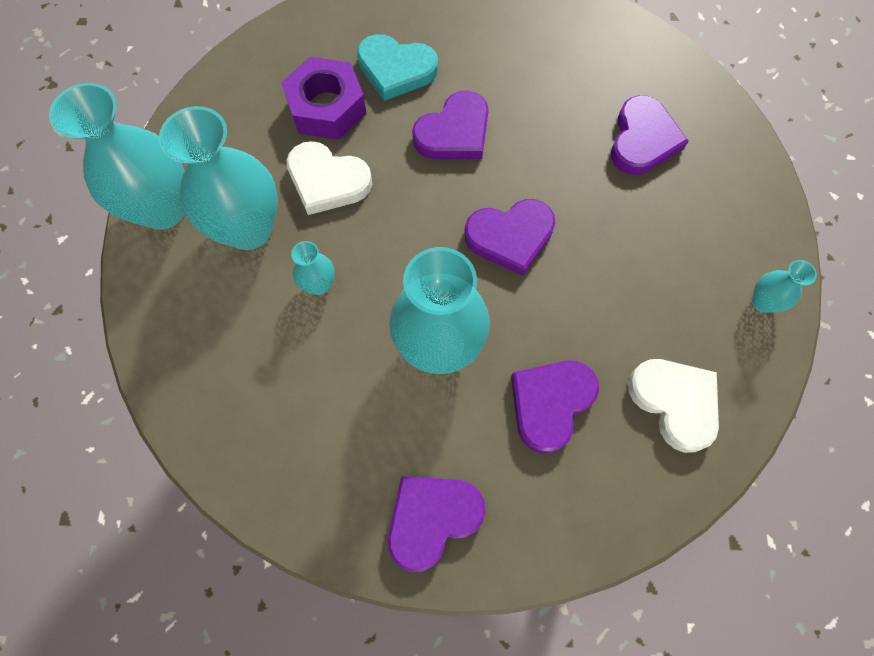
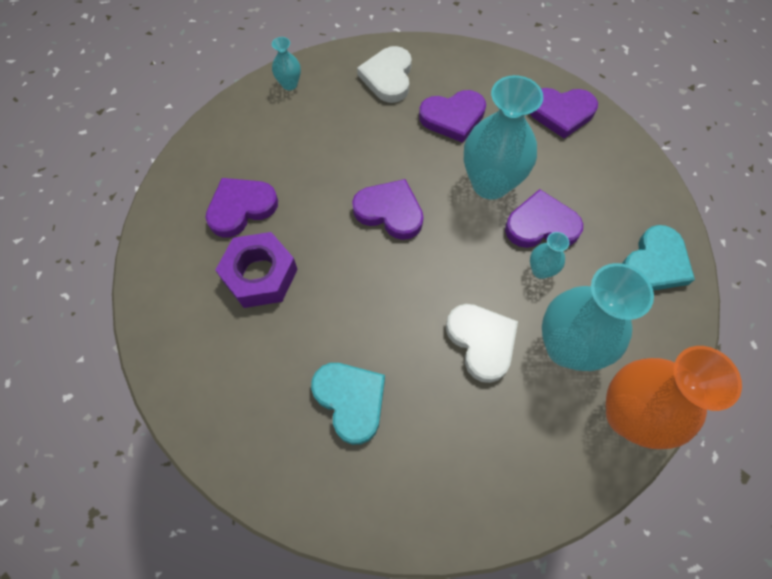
camera: 140 degrees left, 5 degrees down
turquoise vase [49,83,185,230] -> orange vase [606,346,742,449]
purple nut [281,57,366,140] -> purple nut moved to [216,232,298,308]
purple heart [412,90,489,159] -> purple heart moved to [505,189,583,248]
none -> turquoise heart [622,225,695,291]

